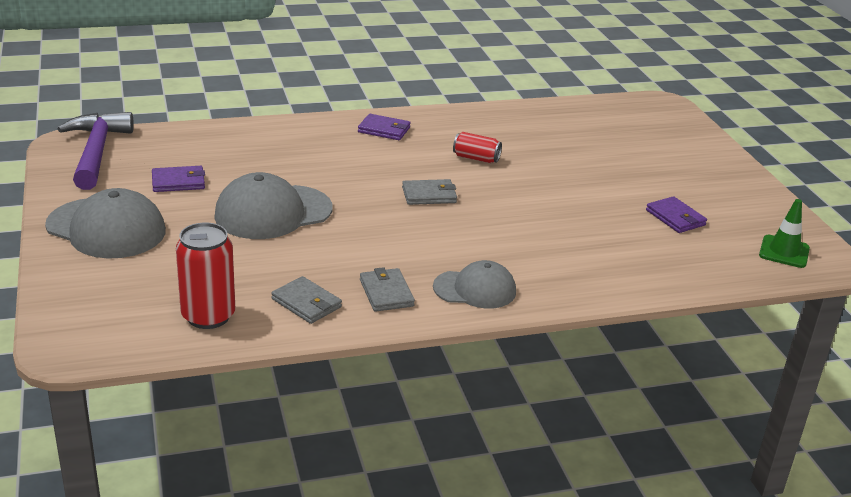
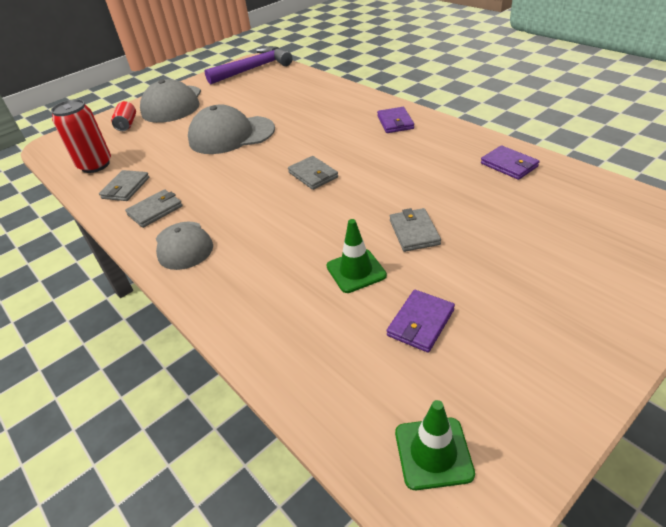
camera: 70 degrees right, 10 degrees up
purple wallet [152,166,205,192] -> purple wallet moved to [481,145,540,180]
grey cap [214,172,332,239] -> grey cap turned 45 degrees counterclockwise [188,105,275,154]
red can [453,132,502,163] -> red can moved to [111,101,136,131]
none -> green traffic cone [326,219,387,293]
none -> grey wallet [390,208,441,252]

